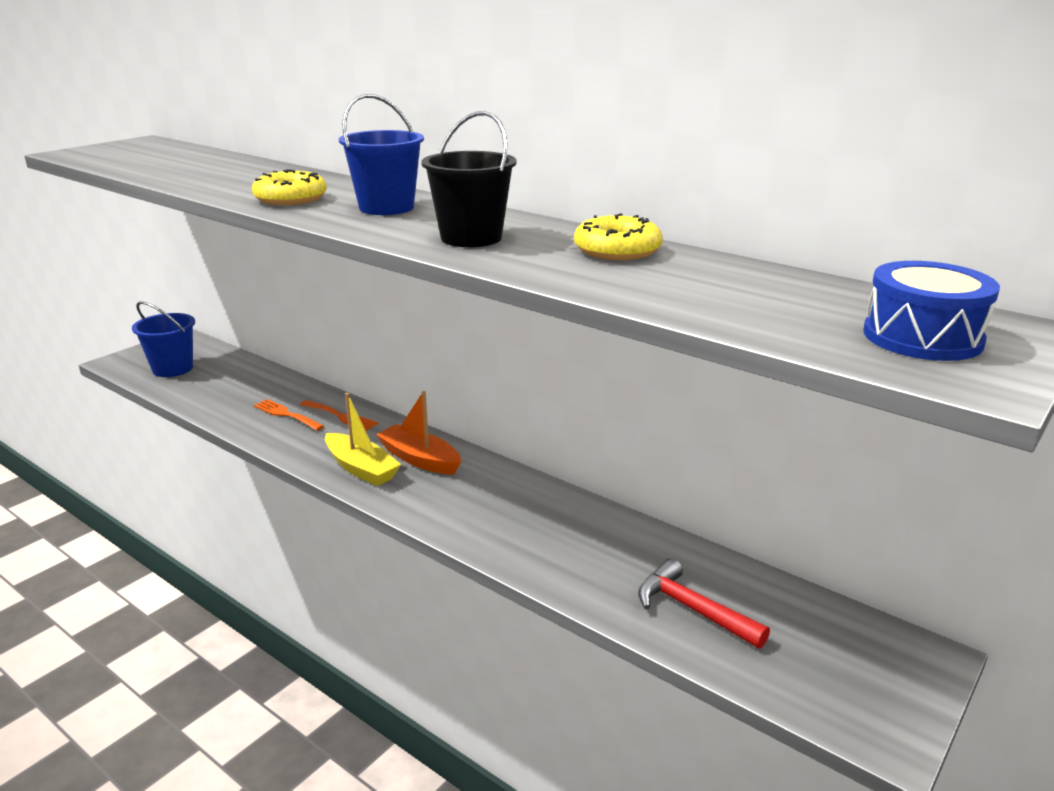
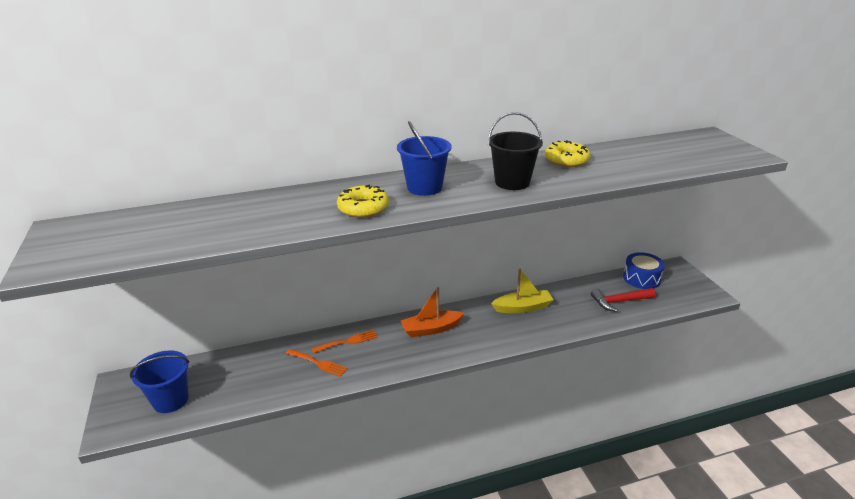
camera: 55 degrees left, 5 degrees up
orange fork [253,399,324,431] -> orange fork turned 135 degrees counterclockwise [286,349,347,377]
yellow boat [325,393,401,486] -> yellow boat moved to [491,268,554,313]
blue drum [863,261,1000,361] -> blue drum moved to [623,252,665,289]

